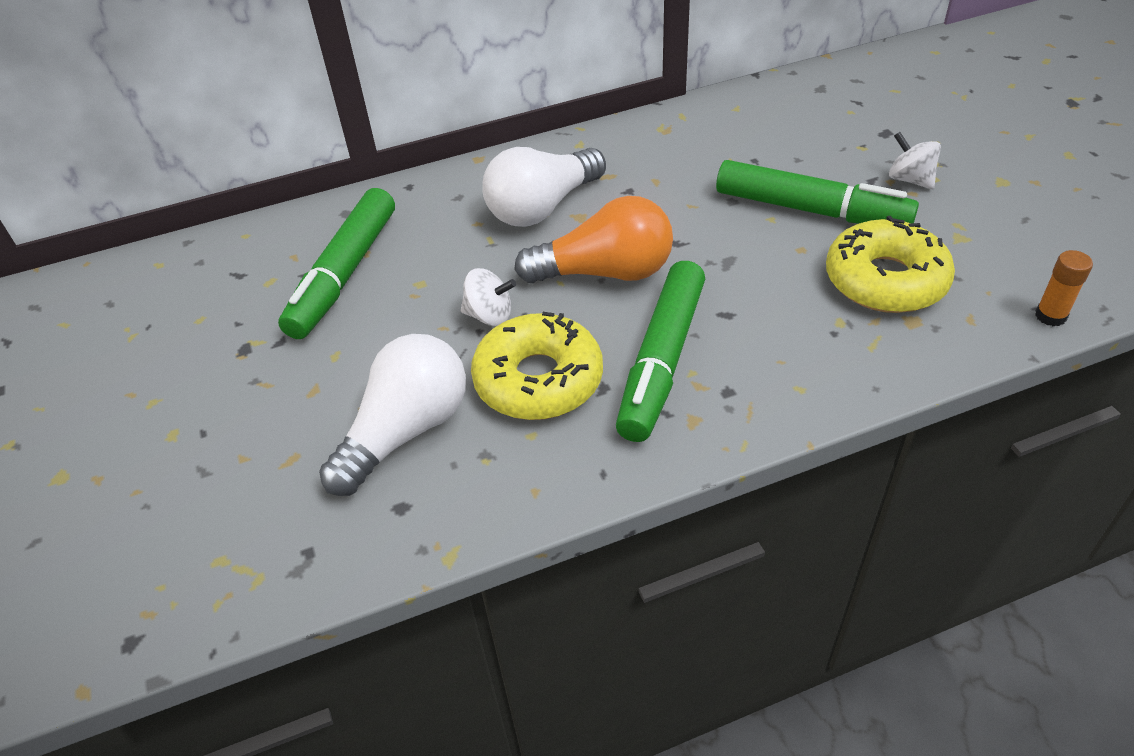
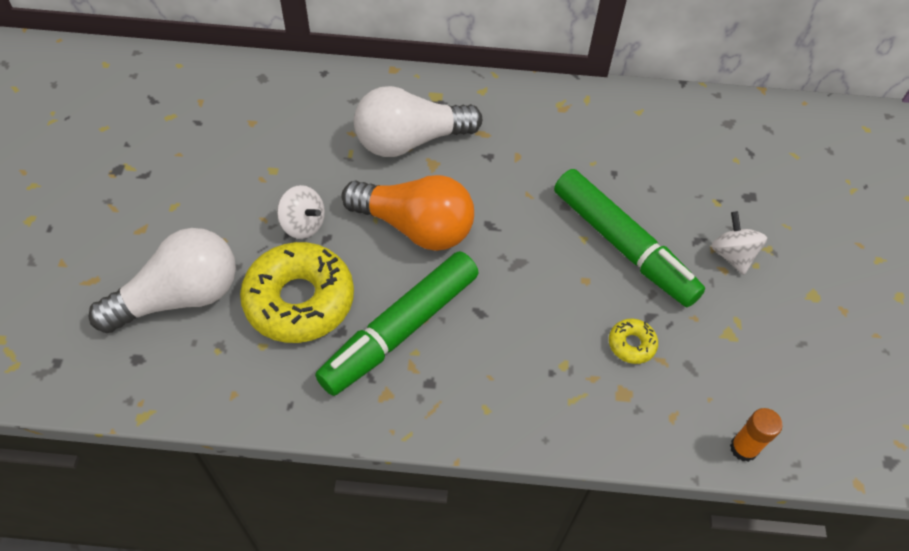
camera: 20 degrees right, 10 degrees up
green marker [278,188,395,339] -> none
yellow donut [826,216,955,313] -> yellow donut [609,319,658,364], size x0.44

